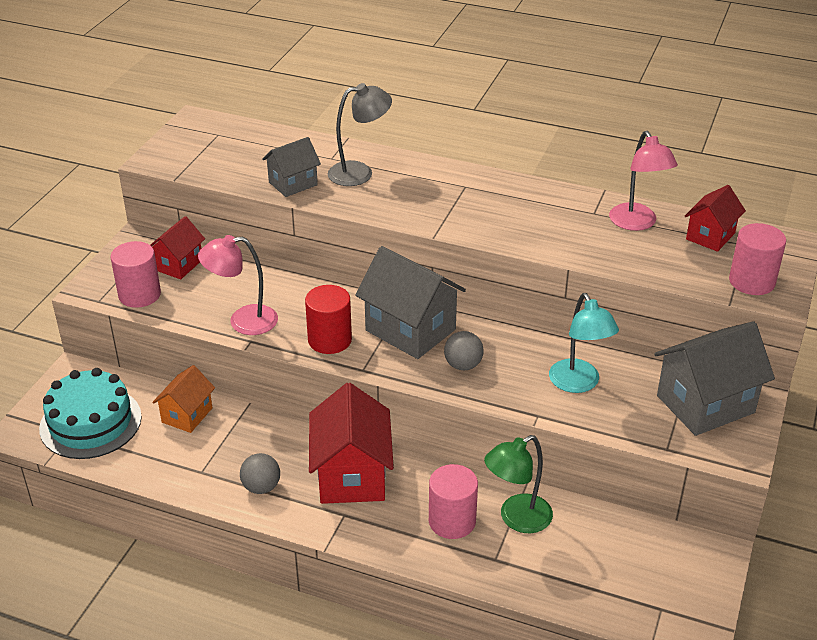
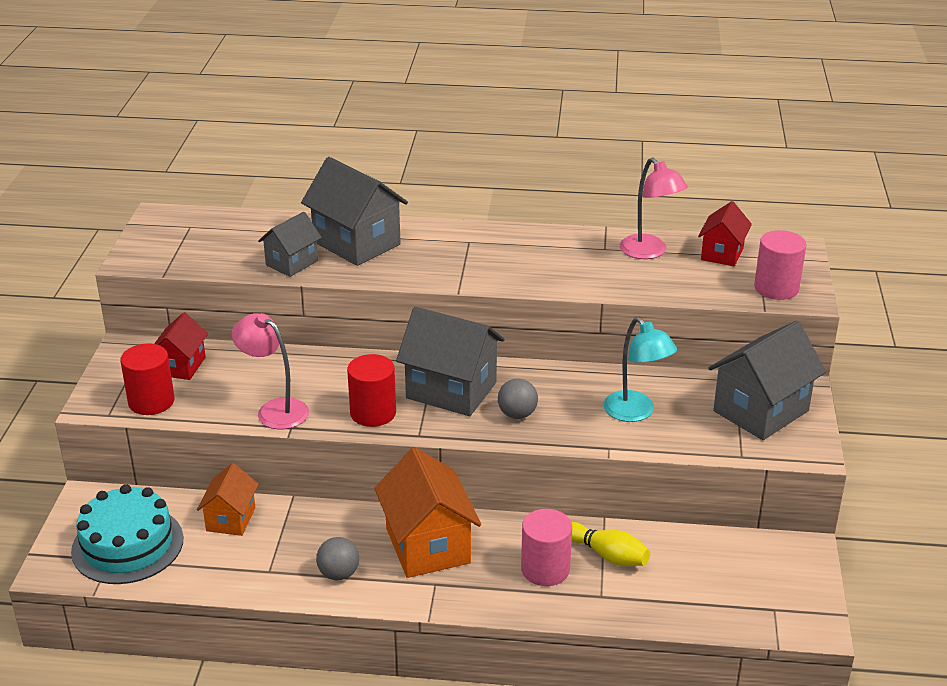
camera: 15 degrees left, 5 degrees down
pink cylinder [111,241,161,308] -> red cylinder [120,343,174,415]
pink lamp [198,235,278,335] -> pink lamp turned 60 degrees clockwise [232,313,309,429]
red house [309,383,394,504] -> orange house [374,447,481,578]
grey lamp [328,83,392,186] -> grey house [301,157,408,266]
green lamp [484,435,553,533] -> yellow bowling pin [571,522,650,566]

